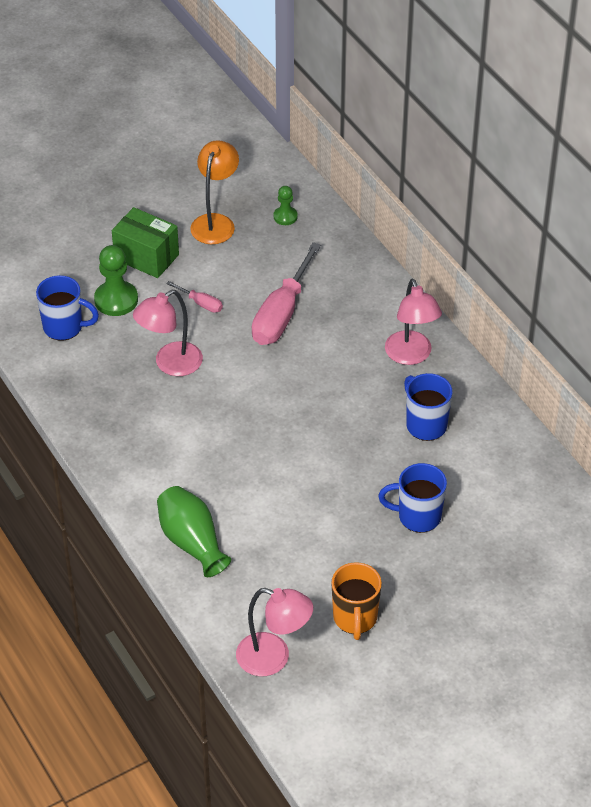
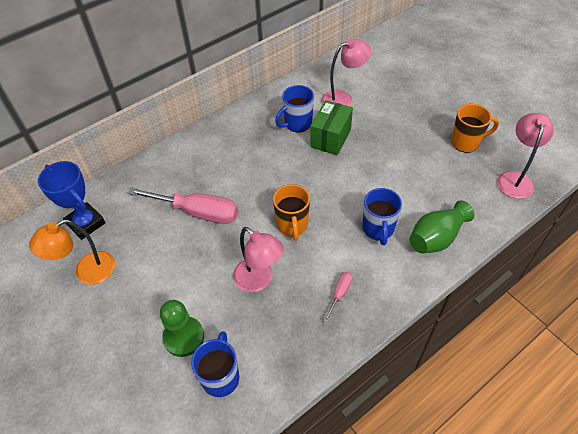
camera: 95 degrees left, 5 degrees up
green box [112,207,179,278] -> green box moved to [310,100,353,155]
pink screwdriver [166,281,223,313] -> pink screwdriver moved to [324,272,352,323]
orange lamp [190,140,239,244] -> orange lamp turned 45 degrees counterclockwise [29,220,115,285]
green pawn [273,186,298,225] -> blue trophy [38,161,106,240]
blue mug [378,463,447,533] -> blue mug moved to [363,188,402,245]
pink lamp [385,279,442,365] -> pink lamp moved to [321,39,371,107]
none -> orange mug [273,184,310,241]

